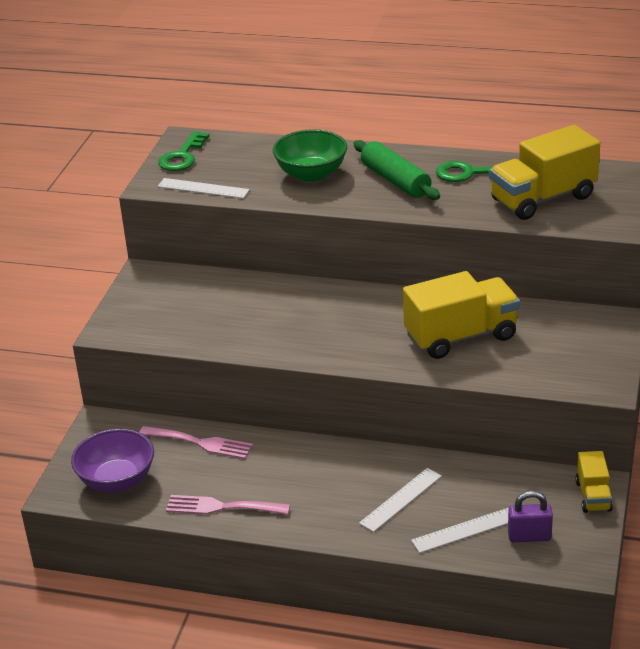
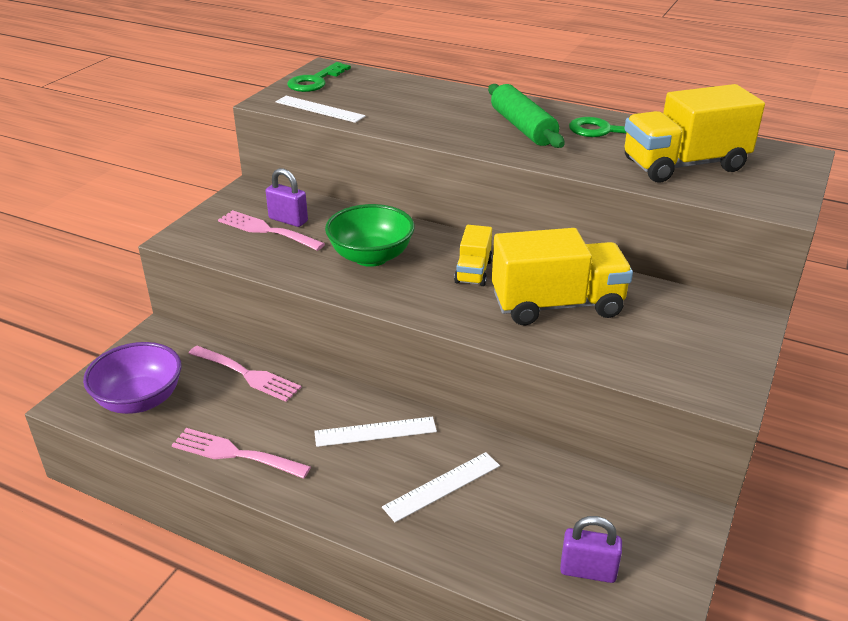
camera: 10 degrees right, 0 degrees up
green bowl [273,129,347,182] -> green bowl moved to [325,204,415,267]
white ruler [411,508,509,553] -> white ruler moved to [314,417,437,447]
yellow truck [575,451,613,513] -> yellow truck moved to [454,225,492,286]
none -> pink fork [218,210,325,251]
none -> purple padlock [266,168,308,227]

